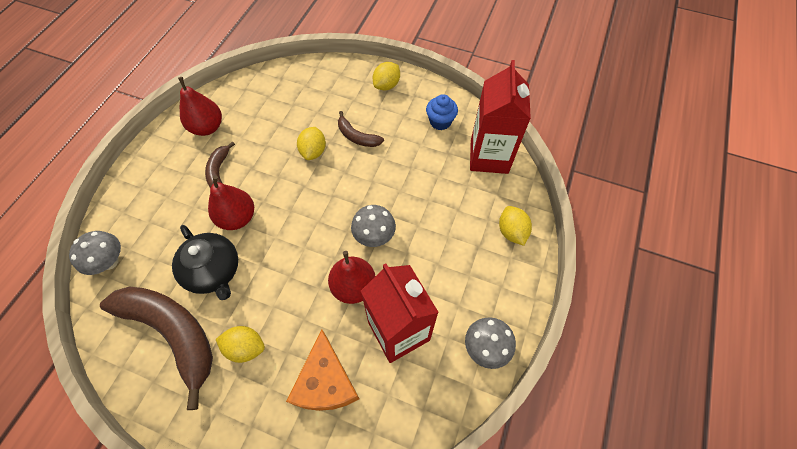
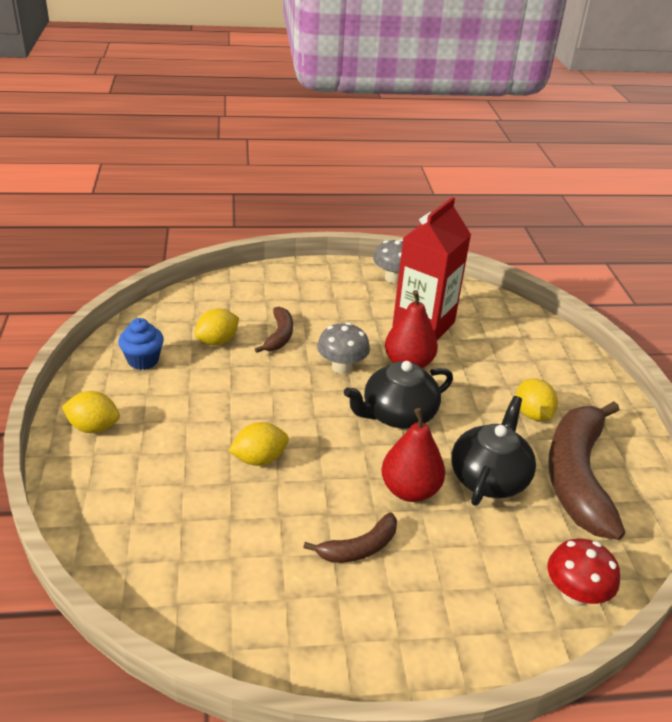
camera: 120 degrees left, 25 degrees down
grey mushroom [69,231,121,275] -> red mushroom [548,539,620,606]
red pear [178,77,222,136] -> none
orange cheese [286,330,359,411] -> none
brown banana [338,111,384,147] -> brown banana moved to [255,307,293,353]
red carton [470,60,531,174] -> none
yellow lemon [499,206,532,246] -> yellow lemon moved to [195,308,239,346]
none -> black teapot [344,361,453,429]

